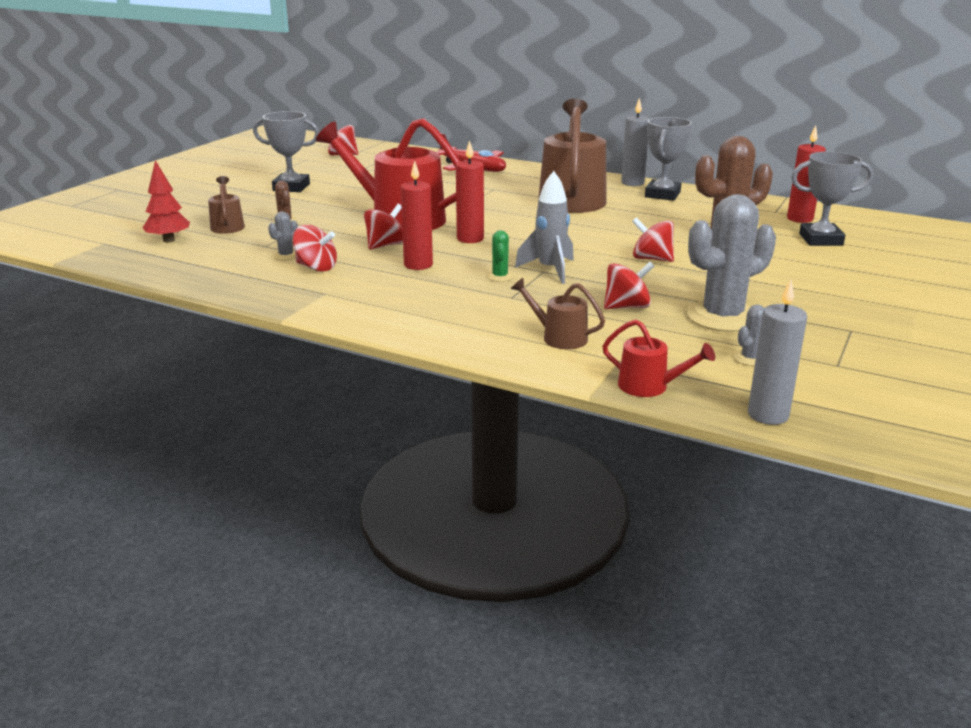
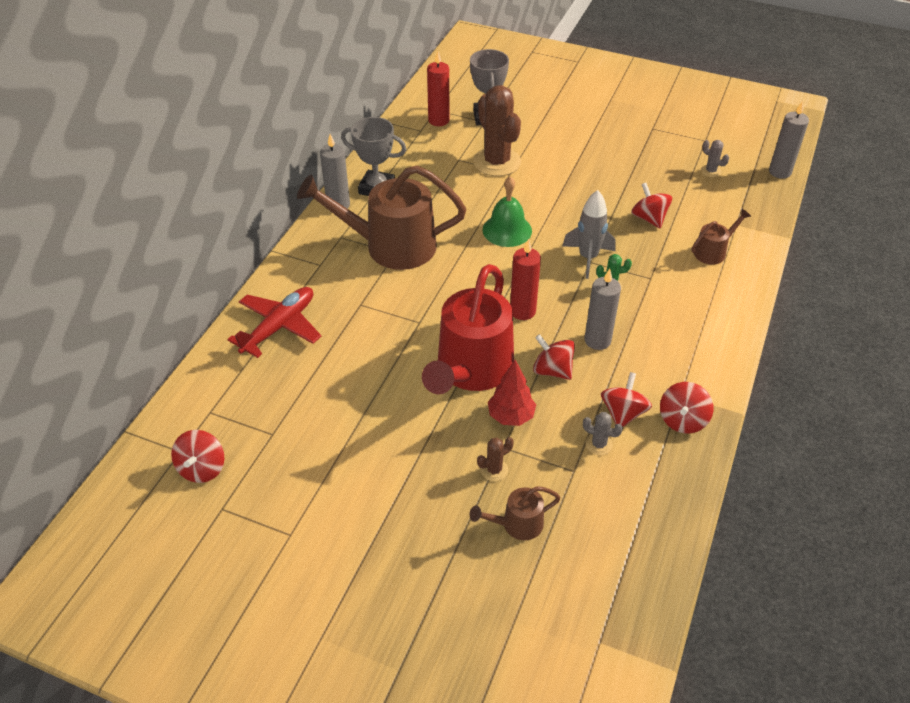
camera: 95 degrees left, 20 degrees up
red tree [143,160,190,242] -> red tree moved to [488,360,536,426]
grey trophy [253,111,319,192] -> none
red candle [401,160,433,270] -> grey candle [584,269,621,350]
brown watering can [511,278,605,349] -> brown watering can turned 150 degrees counterclockwise [692,209,751,265]
red watering can [602,319,715,397] -> none
red spinning top [632,217,674,262] -> red spinning top moved to [660,382,713,433]
grey cactus [687,194,776,332] -> none
none -> green bell [482,176,532,247]

